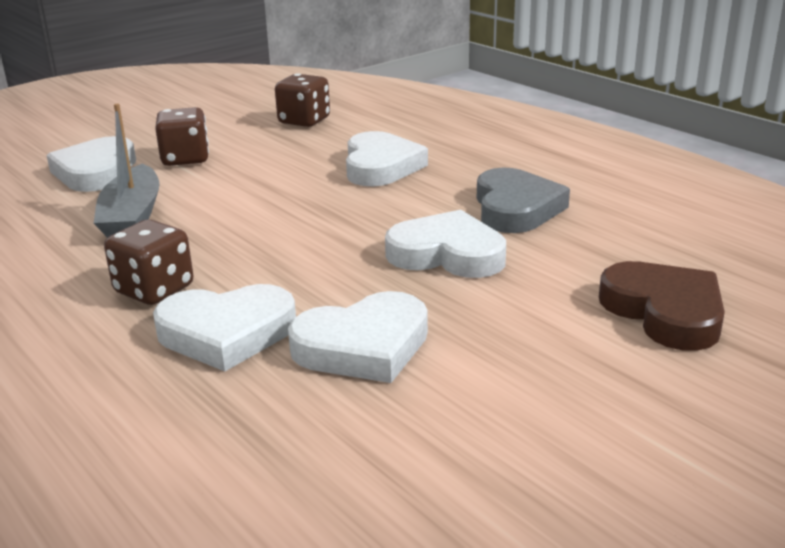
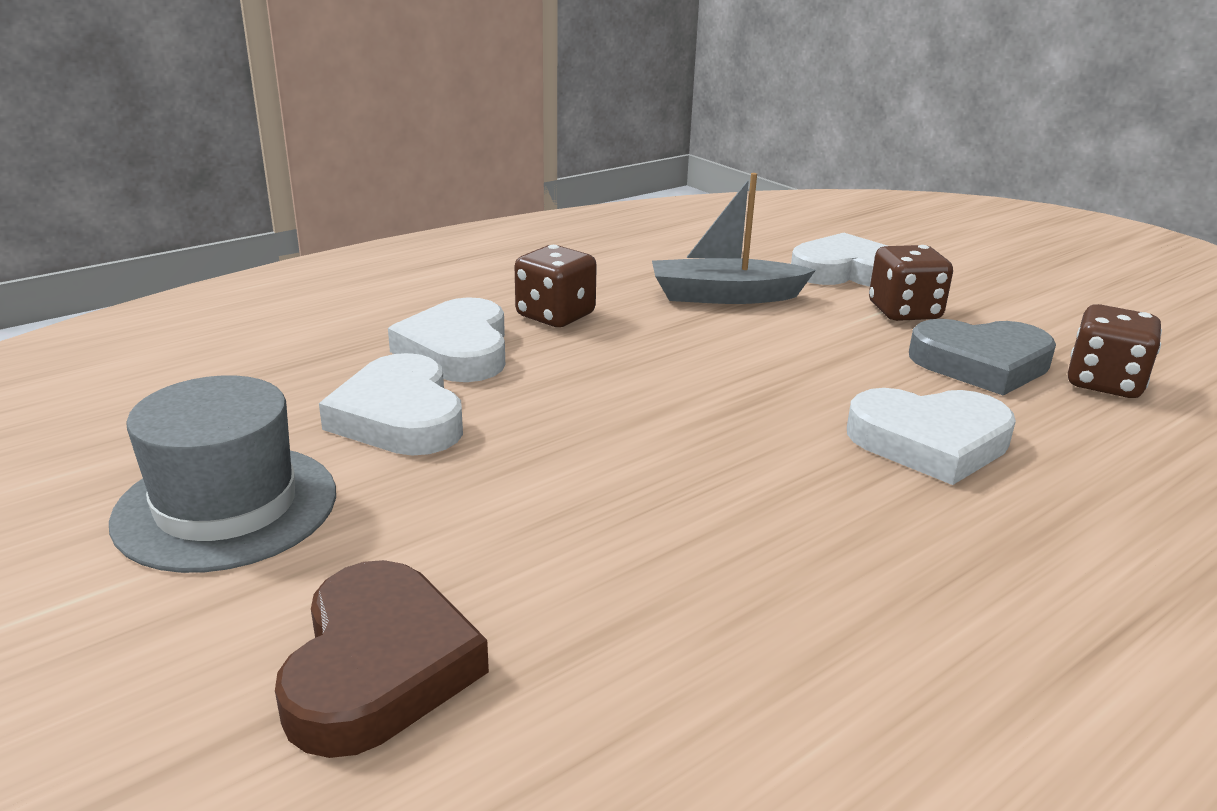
camera: 90 degrees right, 0 degrees up
white heart [385,210,506,278] -> none
grey heart [477,168,570,233] -> grey heart moved to [909,319,1056,396]
brown heart [599,261,725,351] -> brown heart turned 60 degrees counterclockwise [275,560,489,758]
none -> grey hat [109,375,336,573]

